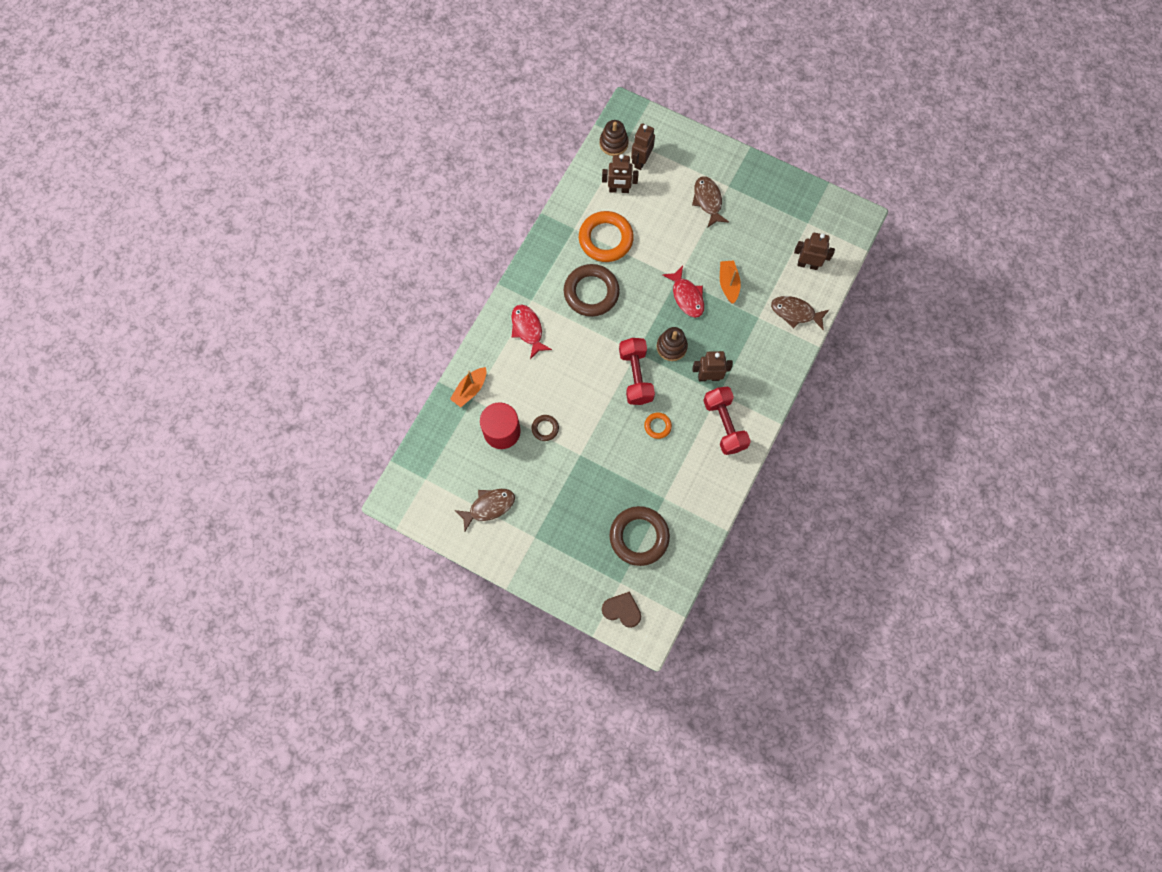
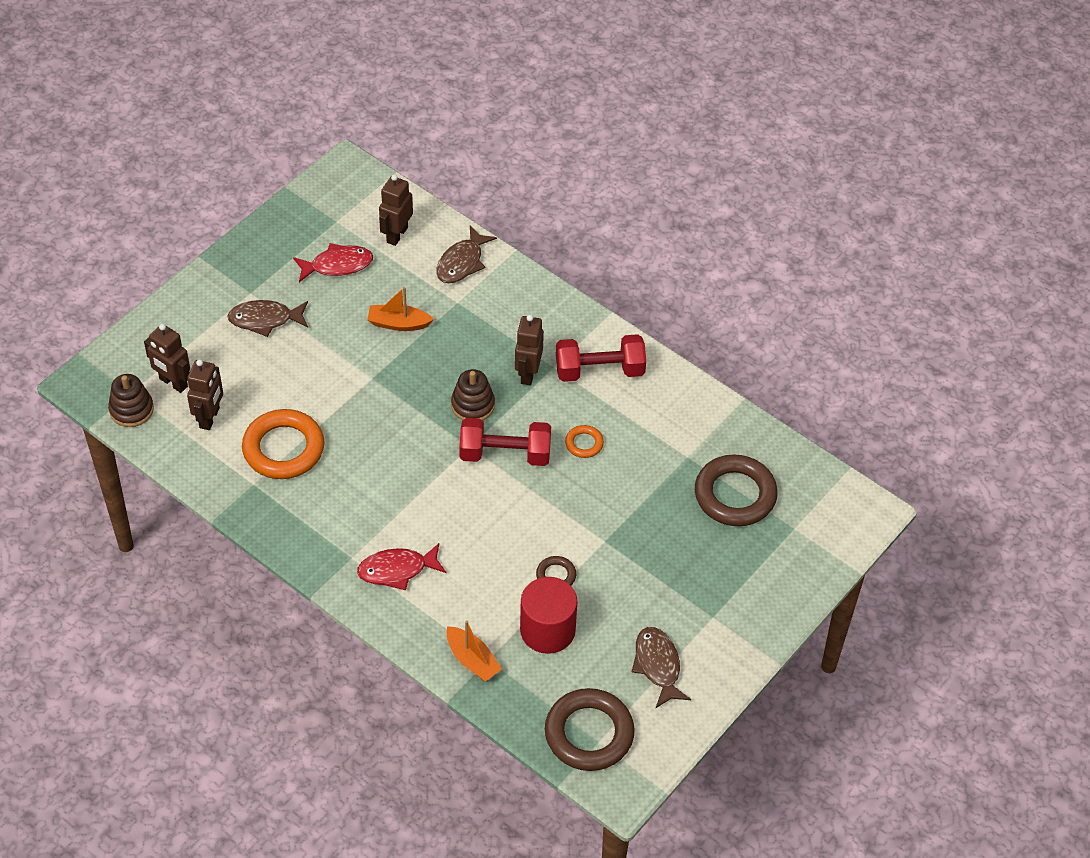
camera: 80 degrees left, 20 degrees down
brown ring [564,264,620,317] -> brown ring moved to [545,688,635,771]
brown heart [602,591,641,628] -> none
red fish [662,266,704,318] -> red fish moved to [293,243,373,282]

